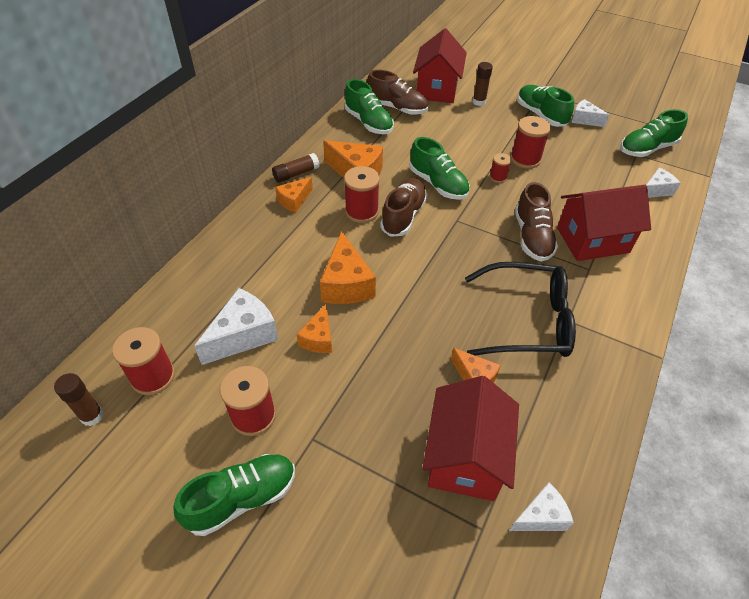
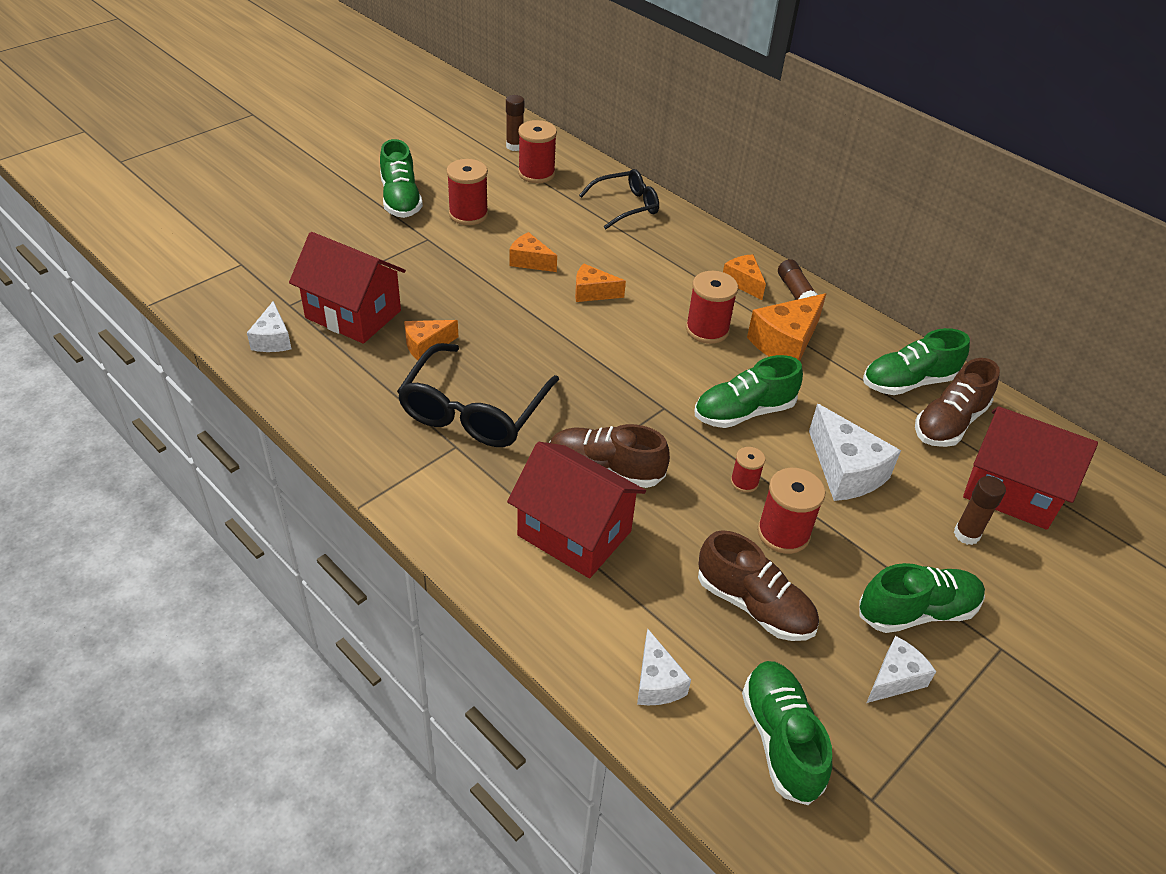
camera: 105 degrees right, 5 degrees down
white cheese [194,288,278,365] -> white cheese moved to [809,404,901,501]
orange cheese [320,231,376,304] -> orange cheese [575,264,626,302], size x0.61
brown shoe [380,178,428,237] -> brown shoe moved to [698,530,819,641]
red house [557,185,651,261] -> red house turned 60 degrees counterclockwise [507,442,646,578]
none -> black glasses [579,169,659,229]

